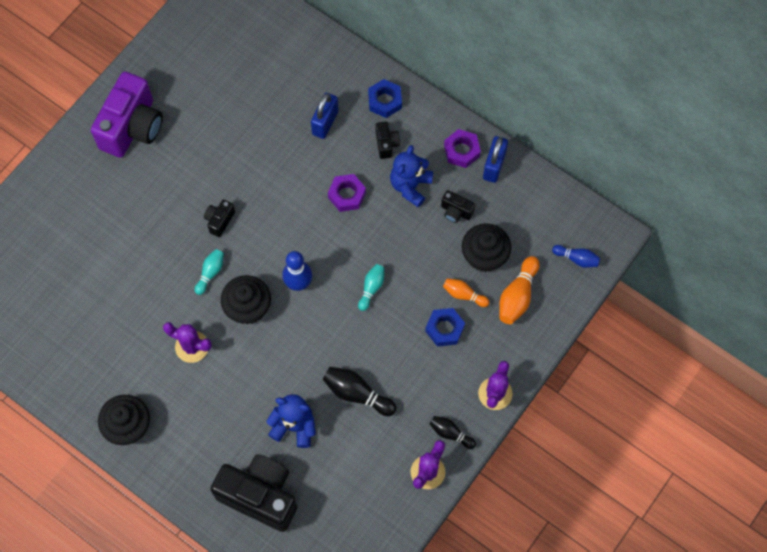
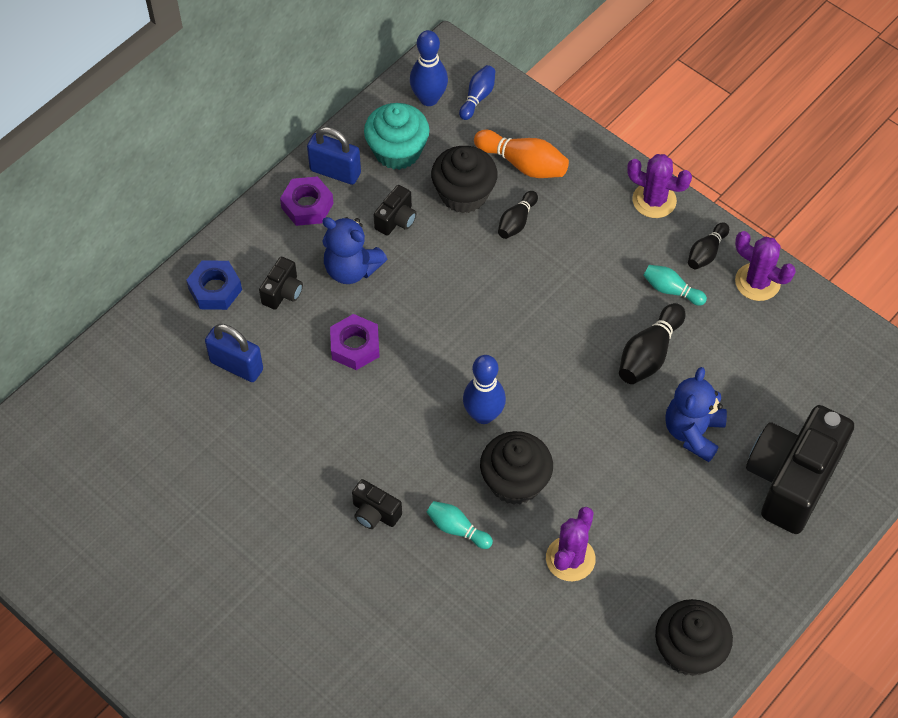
camera: 85 degrees left, 10 degrees down
purple camera [91,71,163,158] -> none
turquoise bowling pin [358,264,384,311] -> turquoise bowling pin moved to [643,265,707,305]
black camera [375,122,401,159] -> black camera turned 120 degrees clockwise [259,257,303,310]
blue nut [425,308,465,347] -> none
orange bowling pin [443,278,489,307] -> black bowling pin [498,191,538,239]
none -> turquoise cupcake [364,103,430,170]
none -> blue bowling pin [410,30,448,106]

